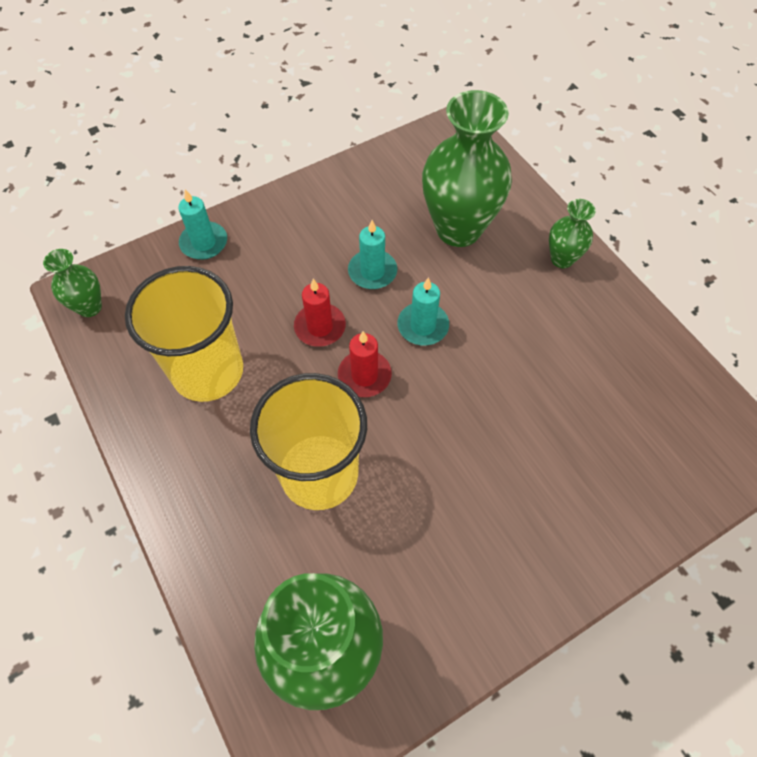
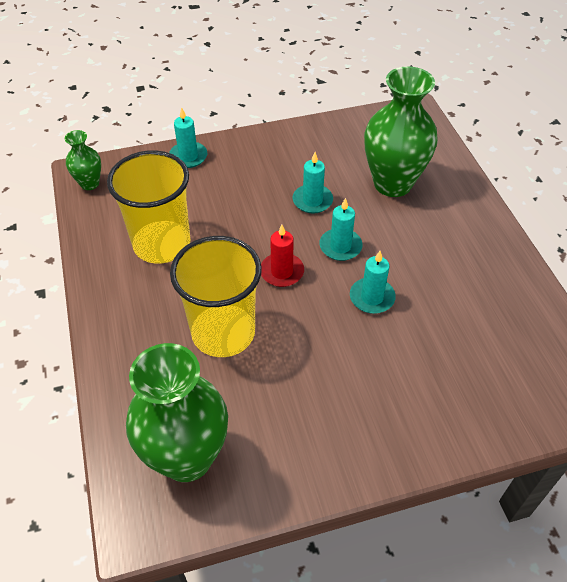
camera: 15 degrees right, 10 degrees down
red candle [294,279,346,347] -> none
green vase [549,199,596,268] -> none
none -> turquoise candle [350,251,396,314]

